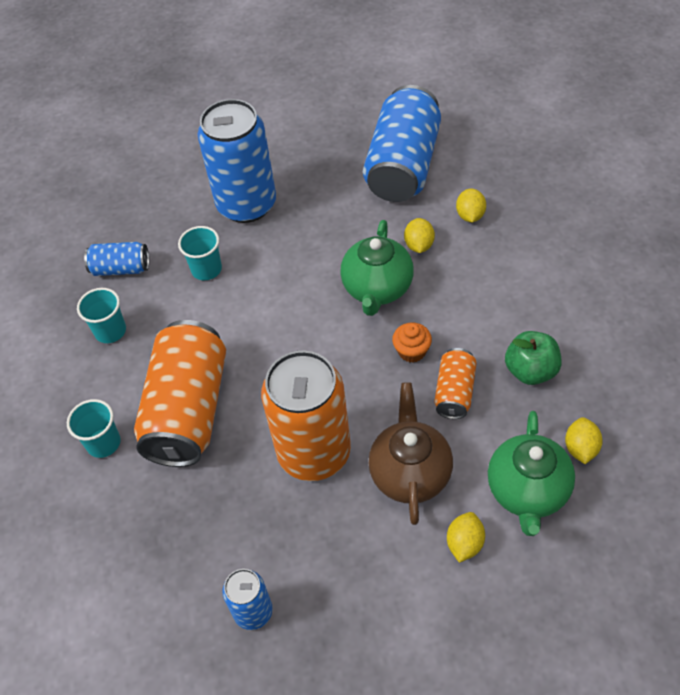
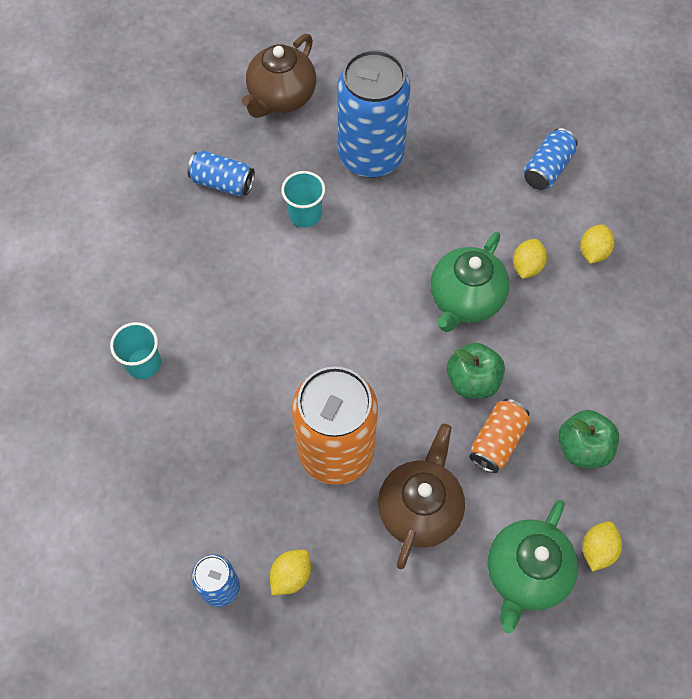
camera: 15 degrees right, 10 degrees up
turquoise cup [77,288,126,343] -> none
orange can [134,320,226,467] -> none
blue can [363,85,441,202] -> blue can [524,128,578,190], size x0.49
orange cupcake [392,323,432,363] -> green apple [447,343,505,399]
yellow lemon [447,512,485,563] -> yellow lemon moved to [270,550,311,595]
none -> brown teapot [241,34,316,118]

